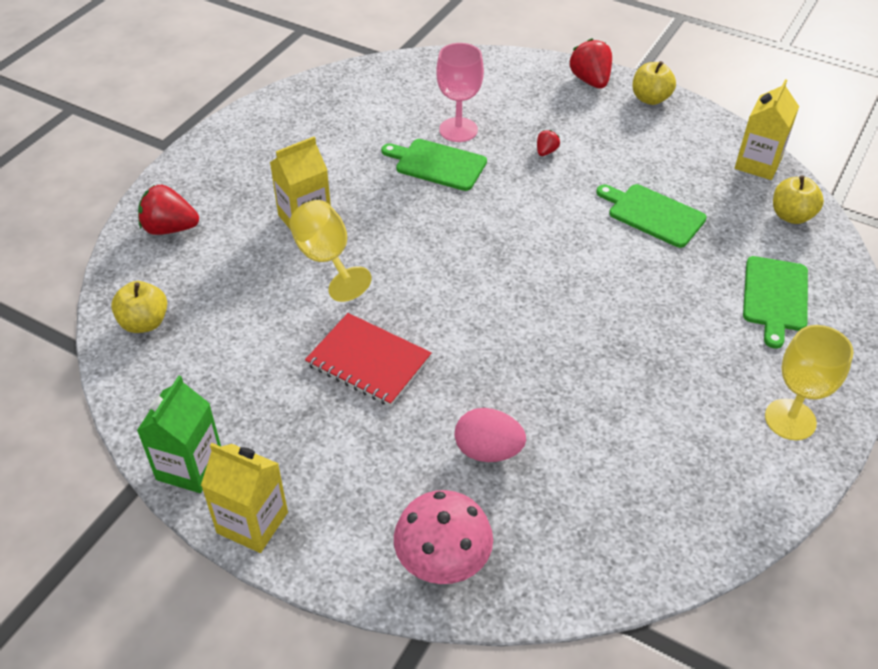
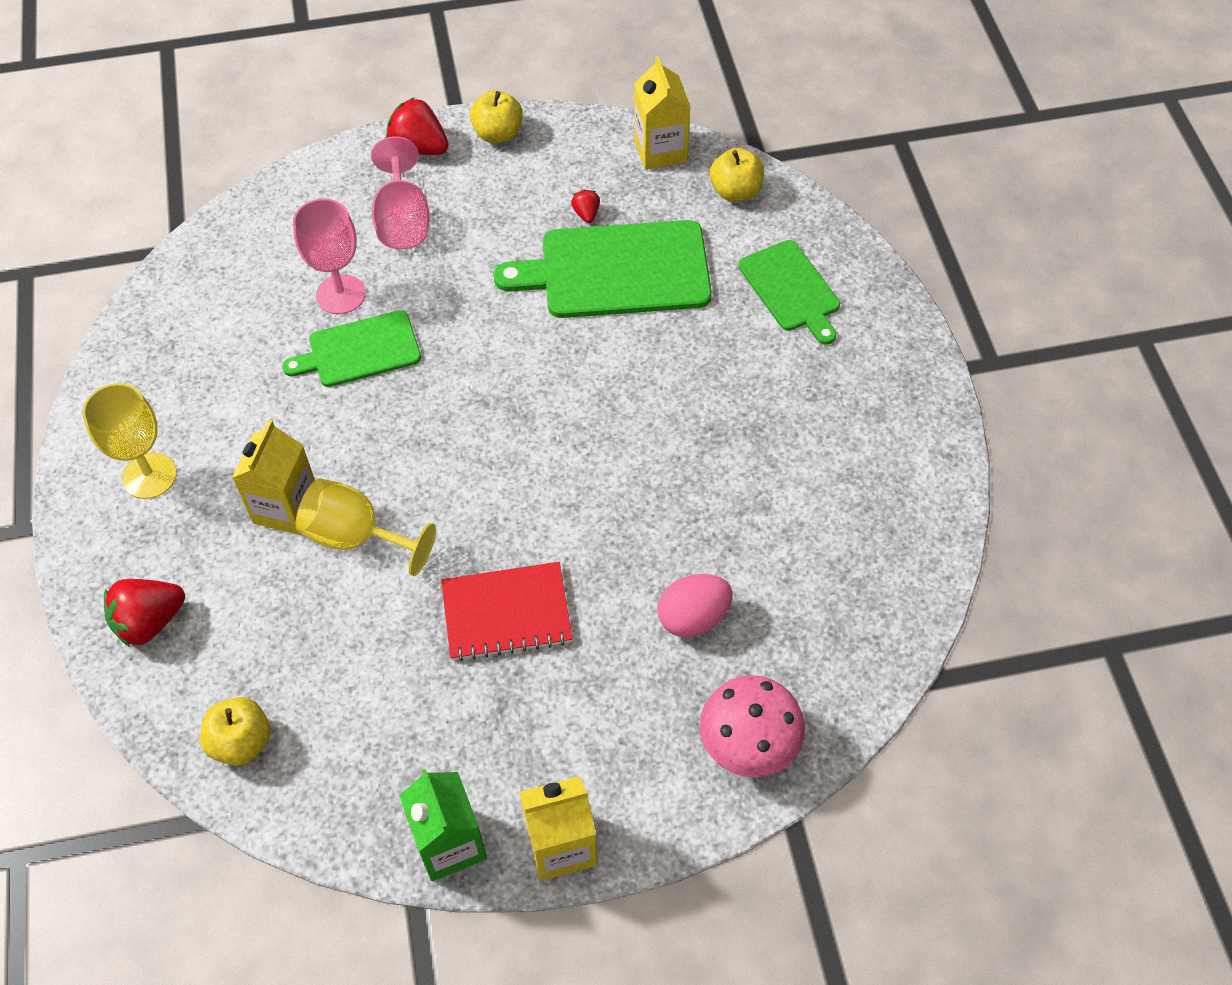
camera: 40 degrees left, 10 degrees up
red strawberry [537,130,560,156] -> red strawberry moved to [571,189,600,223]
green cutting board [596,184,707,248] -> green cutting board [494,220,712,318], size x1.65
yellow goblet [765,325,854,440] -> yellow goblet moved to [83,383,177,499]
none -> pink goblet [371,136,430,249]

